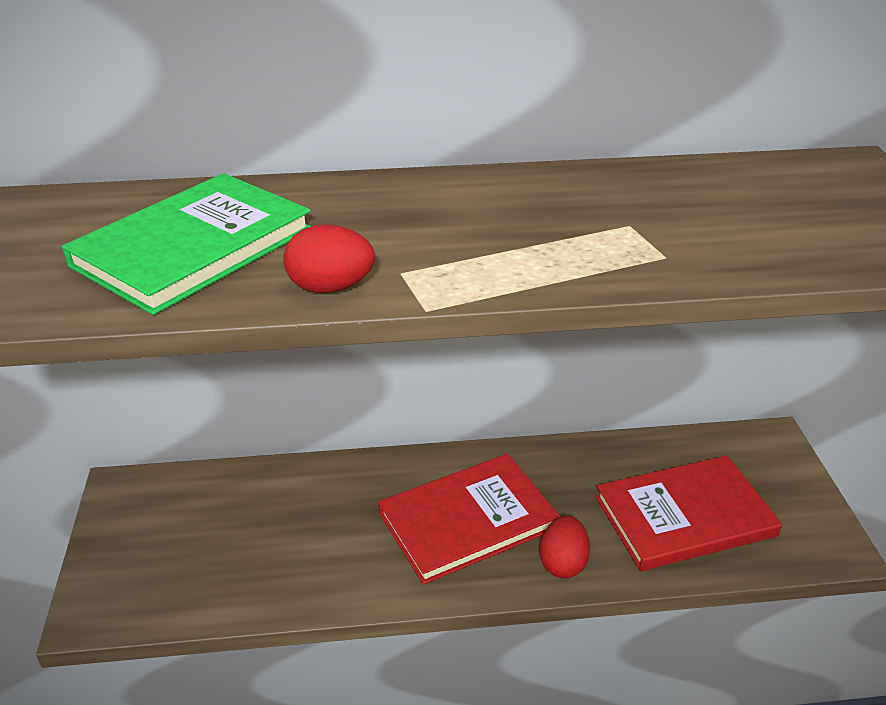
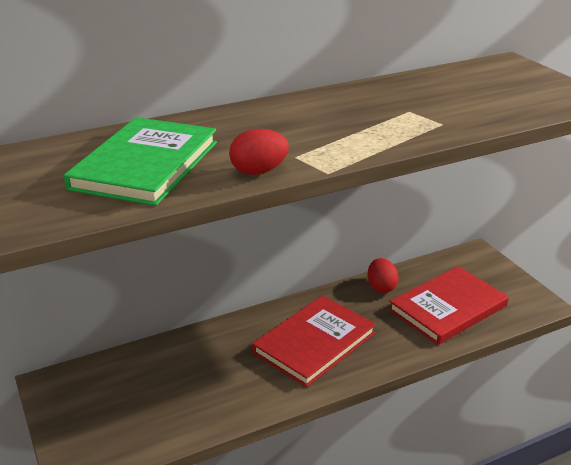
camera: 20 degrees left, 5 degrees down
red egg [539,516,590,579] -> red egg moved to [368,258,399,293]

